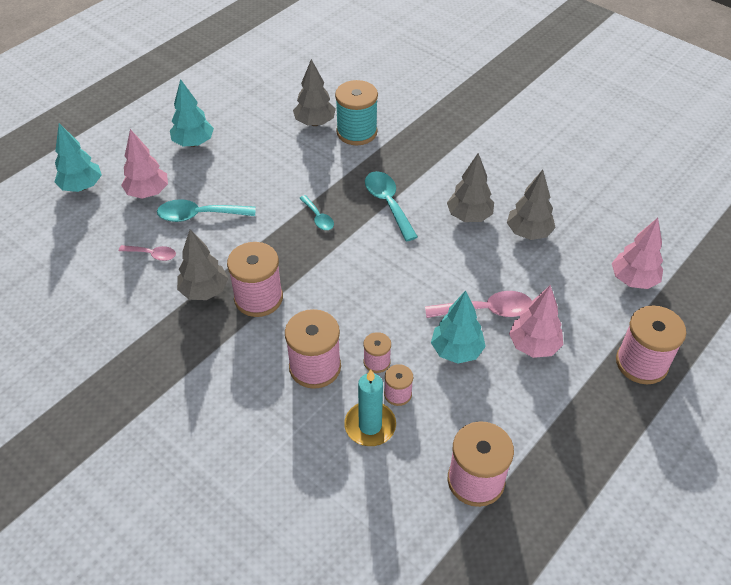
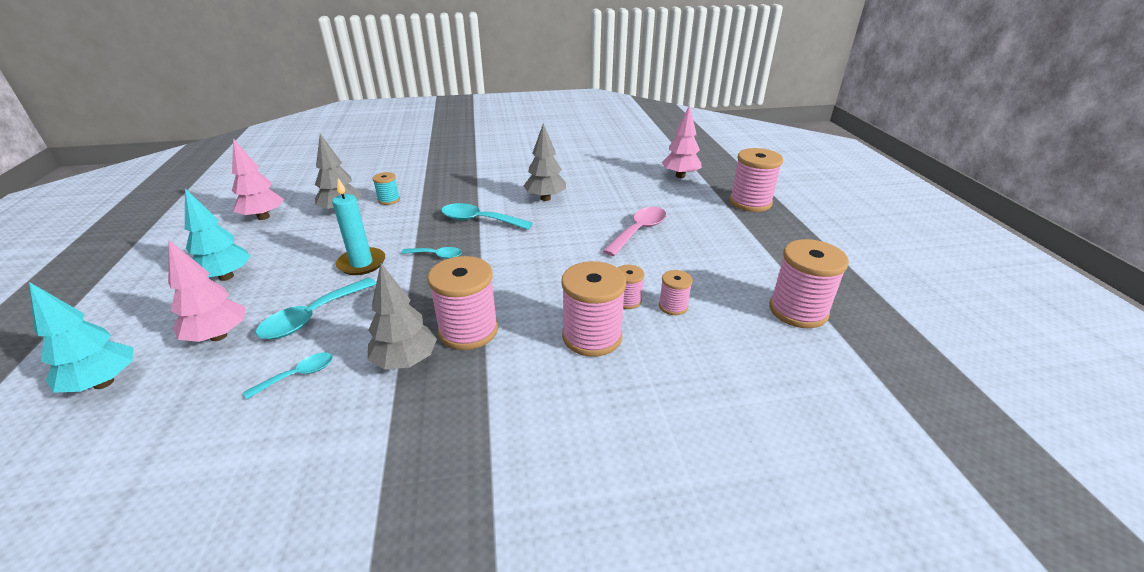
camera: 50 degrees left, 15 degrees down
pink spoon [119,245,176,261] -> turquoise spoon [243,353,333,399]
turquoise spool [335,80,378,145] -> turquoise spool [372,172,400,205], size x0.52
turquoise candle [344,369,396,446] -> turquoise candle moved to [332,178,385,275]
turquoise tree [431,290,486,364] -> none
grey tree [507,170,556,240] -> none
pink tree [509,285,563,358] -> pink tree moved to [232,138,284,220]

